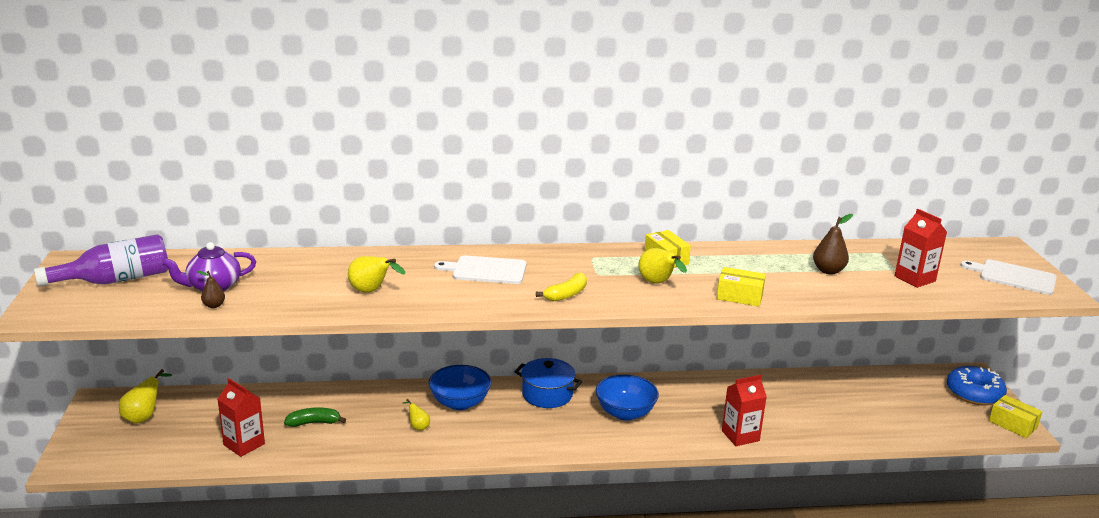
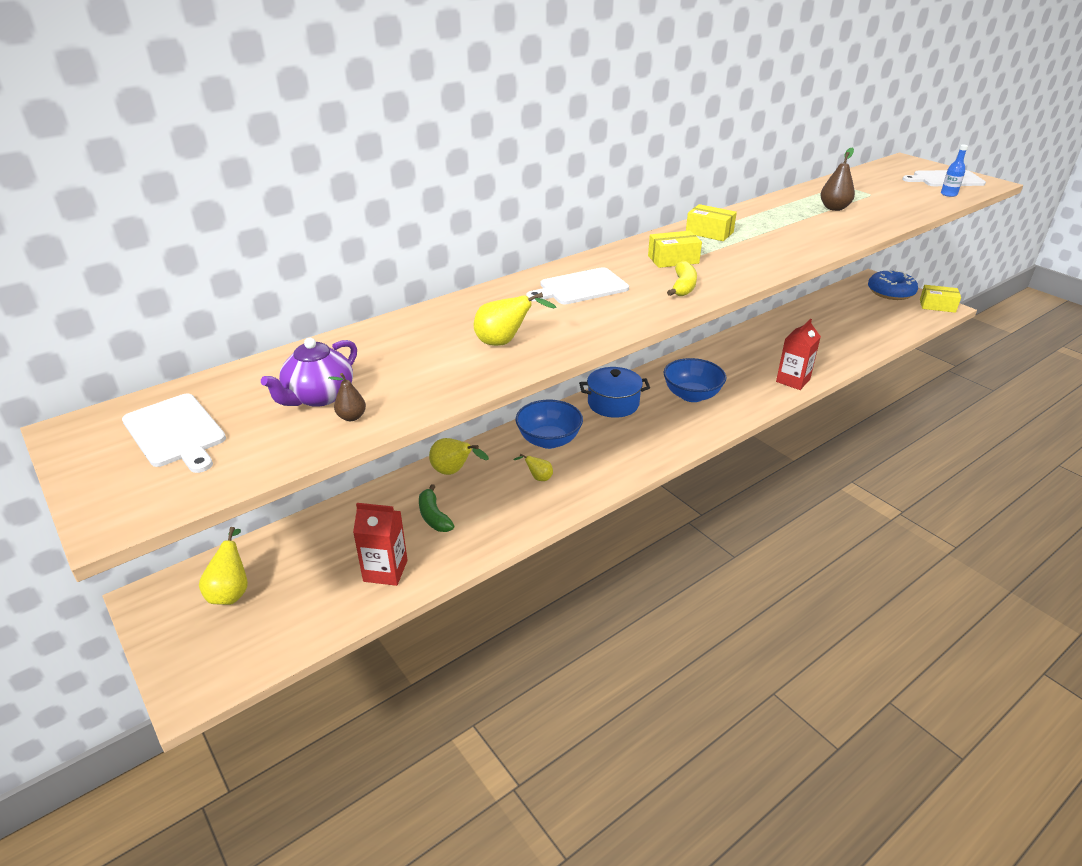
camera: 30 degrees left, 10 degrees up
purple bottle [34,234,168,286] -> white cutting board [122,394,226,473]
green banana [284,407,346,427] -> green banana turned 75 degrees counterclockwise [419,484,454,532]
yellow pear [639,248,687,284] -> yellow pear moved to [429,438,489,475]
yellow box [717,267,766,307] -> yellow box moved to [648,231,702,268]
red carton [895,209,947,288] -> none
none -> blue bottle [941,144,968,197]

